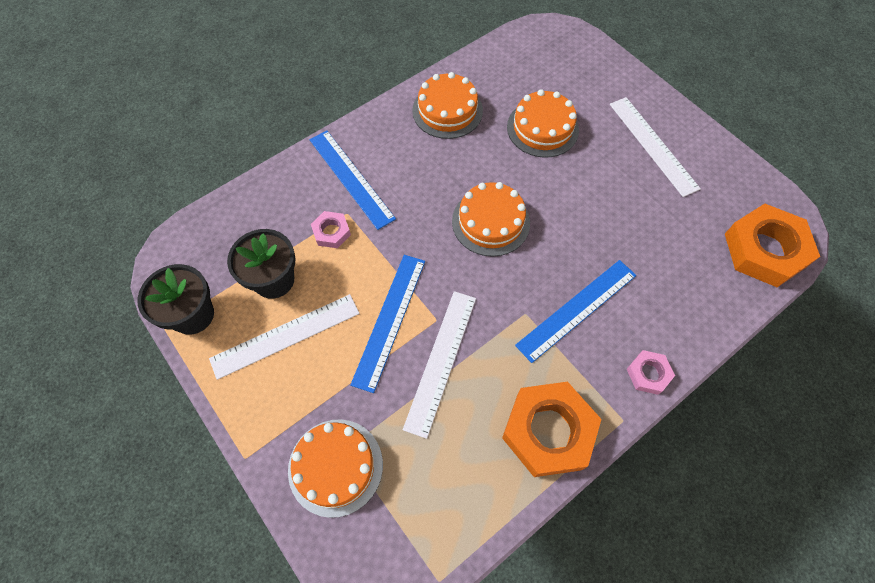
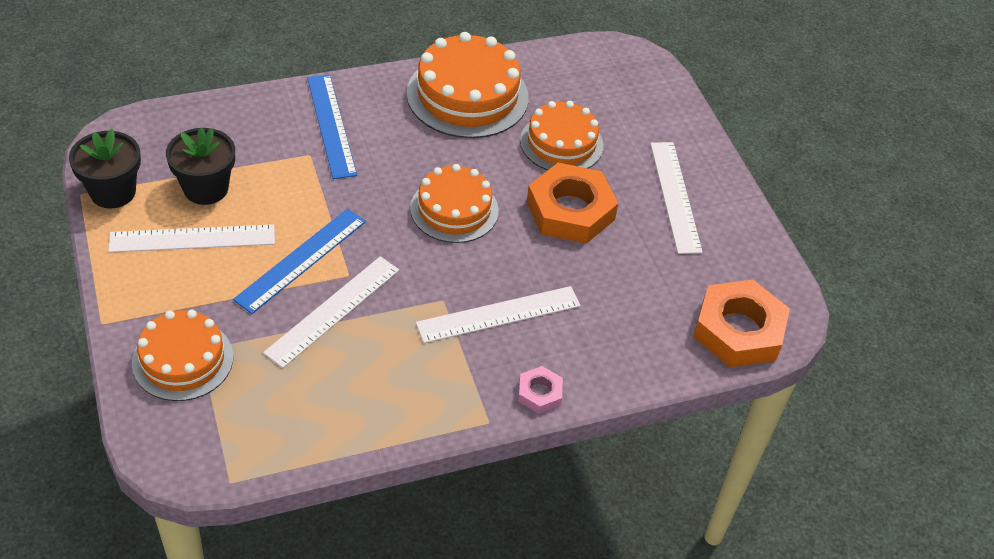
camera: 15 degrees right, 15 degrees down
pink nut [311,211,351,248] -> none
orange cake [412,72,483,139] -> orange cake [407,32,529,138], size x1.50
orange nut [502,382,602,477] -> orange nut moved to [527,163,619,244]
blue ruler [515,260,636,363] -> white ruler [416,286,581,343]

